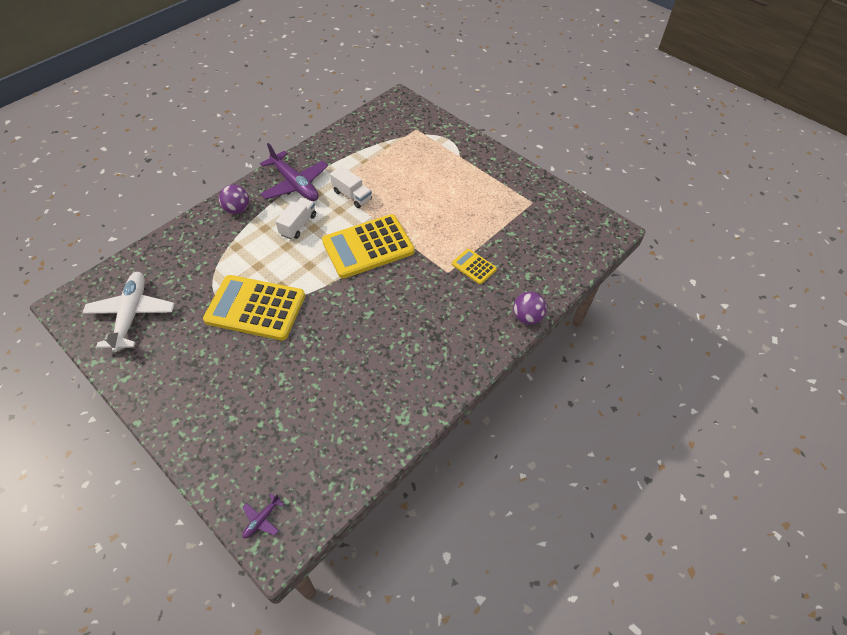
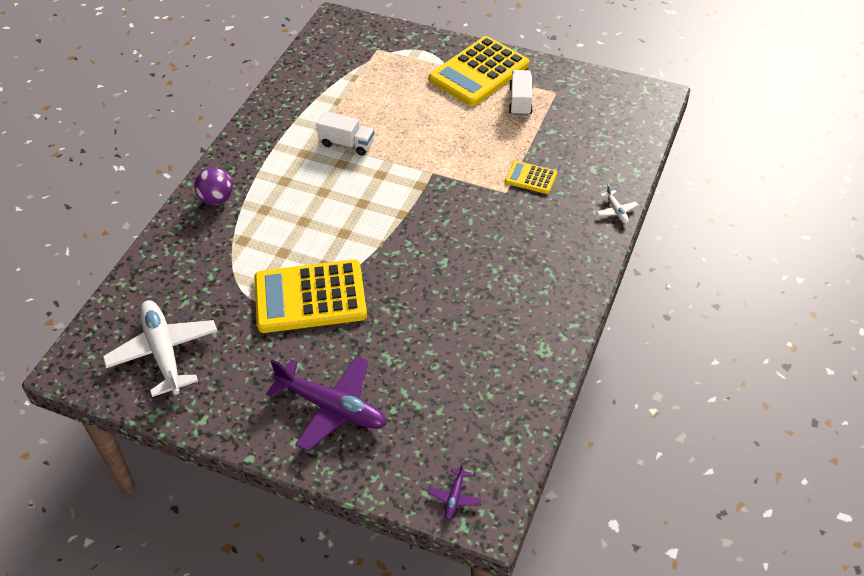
camera: 20 degrees left, 5 degrees down
purple plane [260,143,328,201] -> purple plane moved to [266,356,387,451]
white truck [275,198,316,239] -> white truck moved to [509,70,533,116]
yellow calculator [322,214,415,279] -> yellow calculator moved to [429,36,529,106]
purple ball [513,292,547,325] -> white plane [597,184,638,224]

